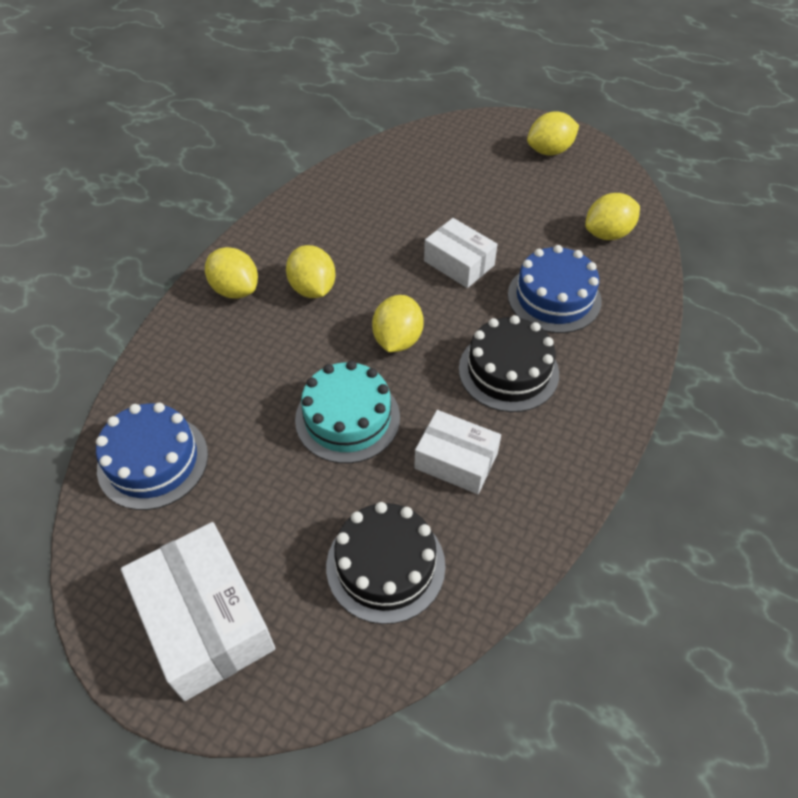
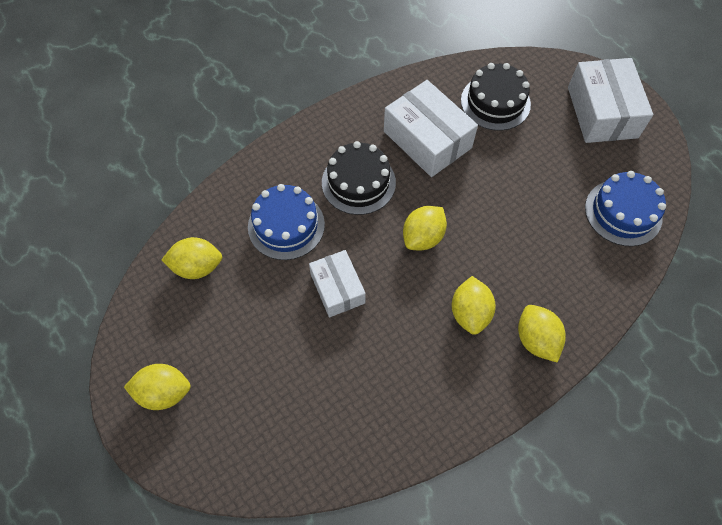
camera: 155 degrees left, 10 degrees up
turquoise cake [295,361,400,463] -> none
white box [414,410,501,494] -> white box [384,80,478,177], size x1.59

